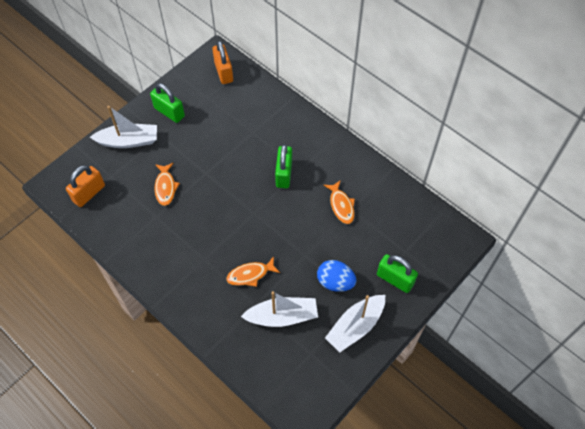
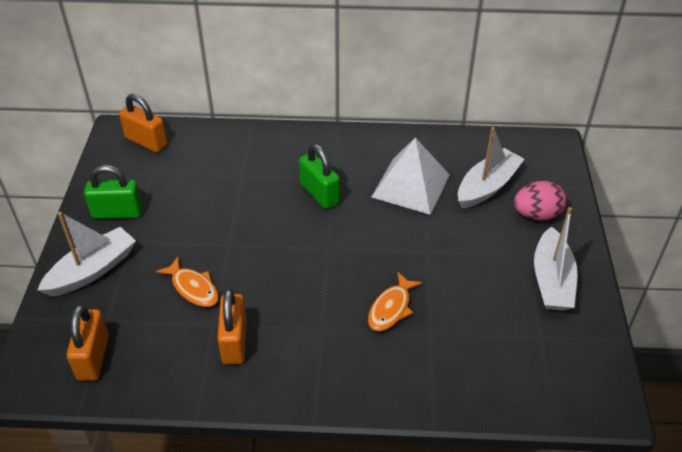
camera: 40 degrees left, 15 degrees down
white boat [241,291,318,327] -> white boat moved to [458,127,524,209]
blue egg [317,260,356,292] -> none
orange fish [324,180,355,224] -> white pyramid [372,138,450,215]
green padlock [377,254,418,293] -> pink egg [514,181,566,221]
none -> orange padlock [217,289,247,364]

